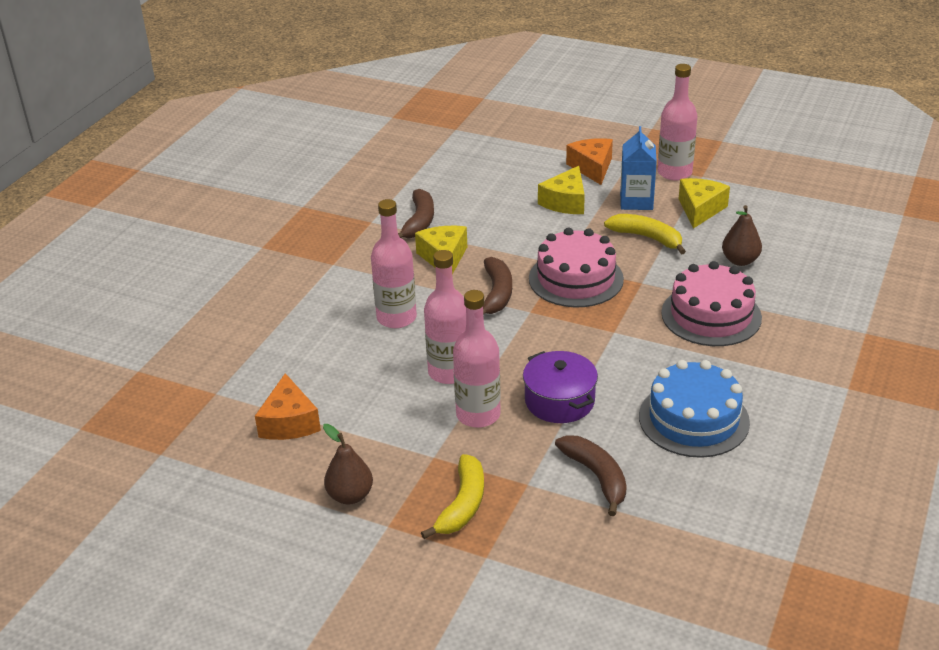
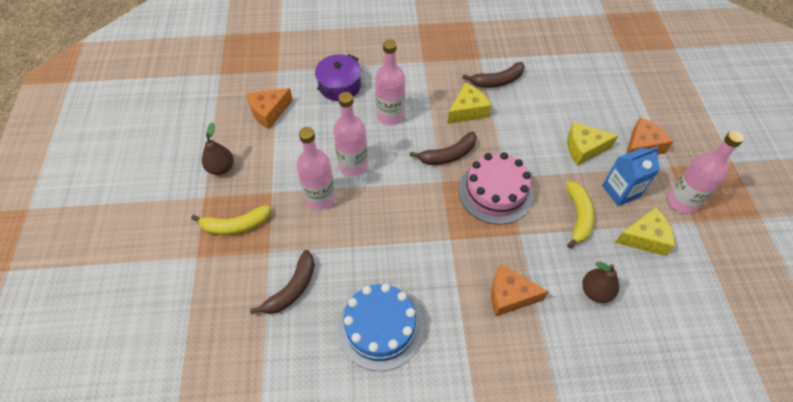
camera: 60 degrees right, 20 degrees up
purple pot [523,351,598,423] -> purple pot moved to [315,54,361,101]
pink cake [661,261,762,346] -> orange cheese [491,264,549,316]

